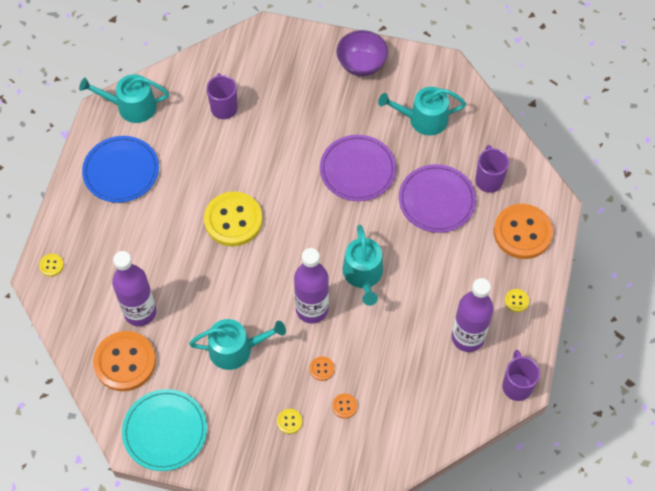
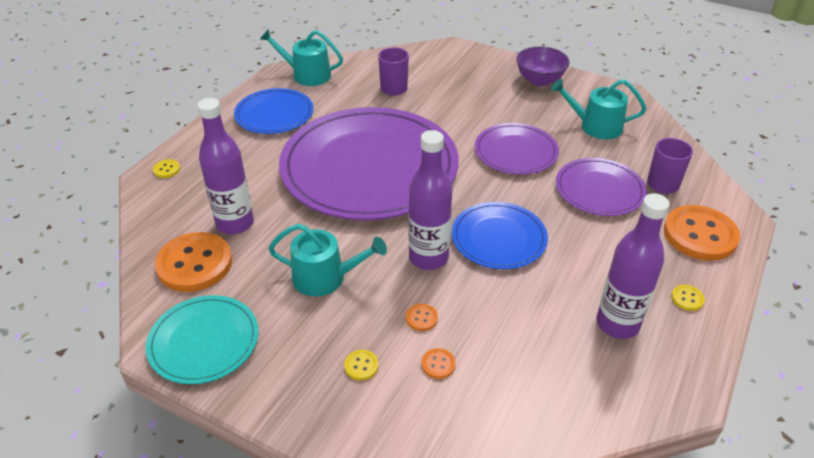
camera: 15 degrees right, 20 degrees down
yellow button [204,191,263,246] -> purple plate [279,107,459,220]
turquoise watering can [343,225,383,306] -> blue plate [452,202,548,269]
purple mug [502,350,540,401] -> none

